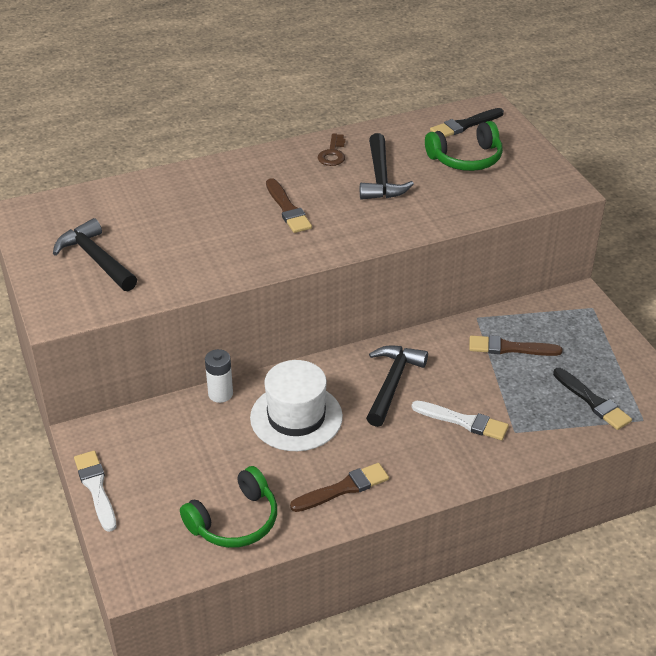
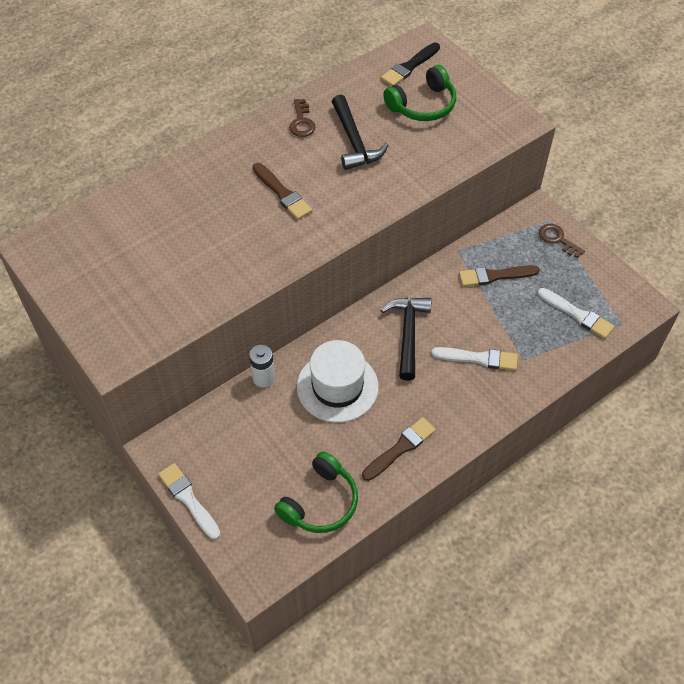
camera: 15 degrees left, 15 degrees up
black hammer [53,218,137,291] -> none
black brush [553,368,632,430] -> white brush [538,288,614,339]
none -> brown key [539,224,585,258]

